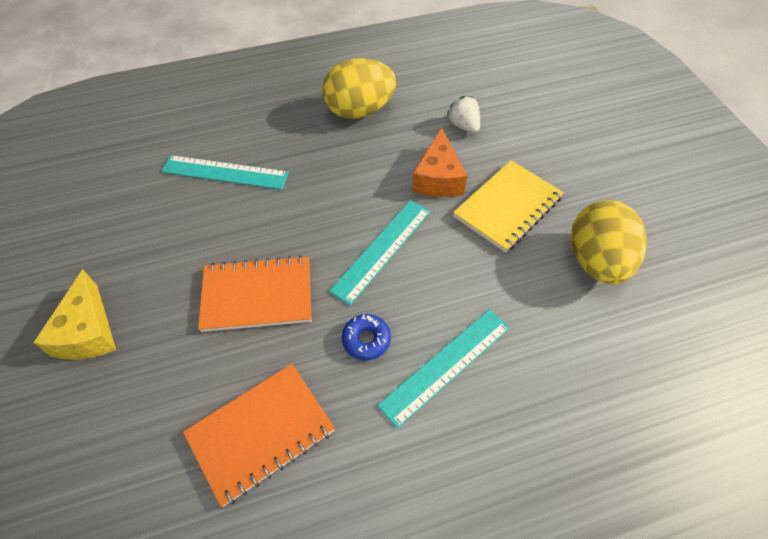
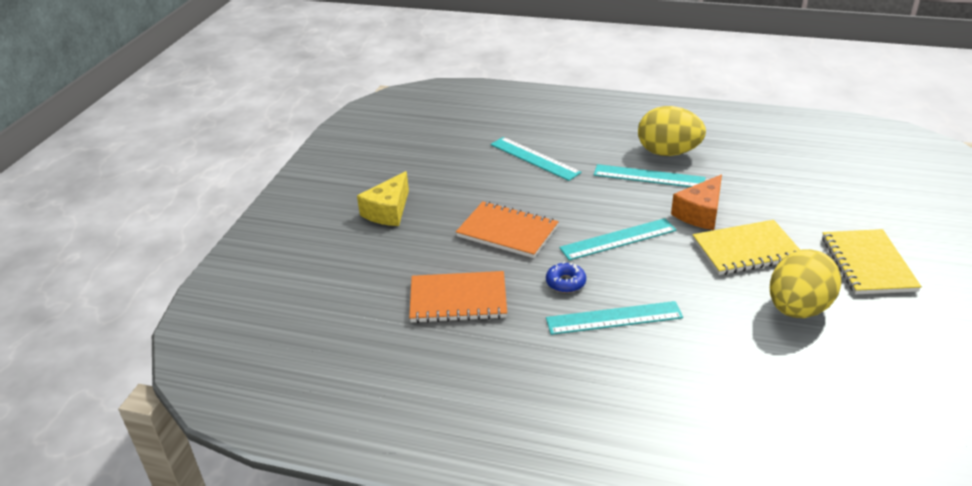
camera: 35 degrees right, 20 degrees down
white strawberry [446,96,480,133] -> none
none -> turquoise ruler [594,164,705,187]
none -> yellow notebook [822,229,922,295]

